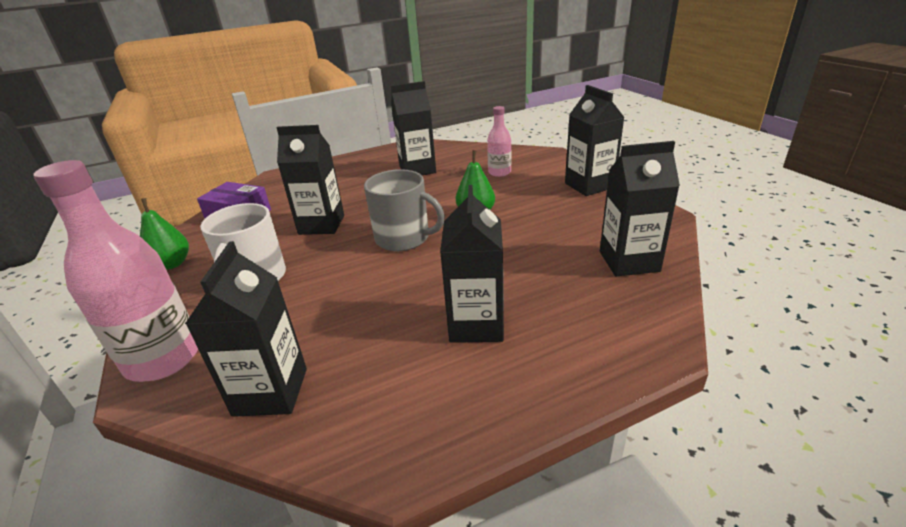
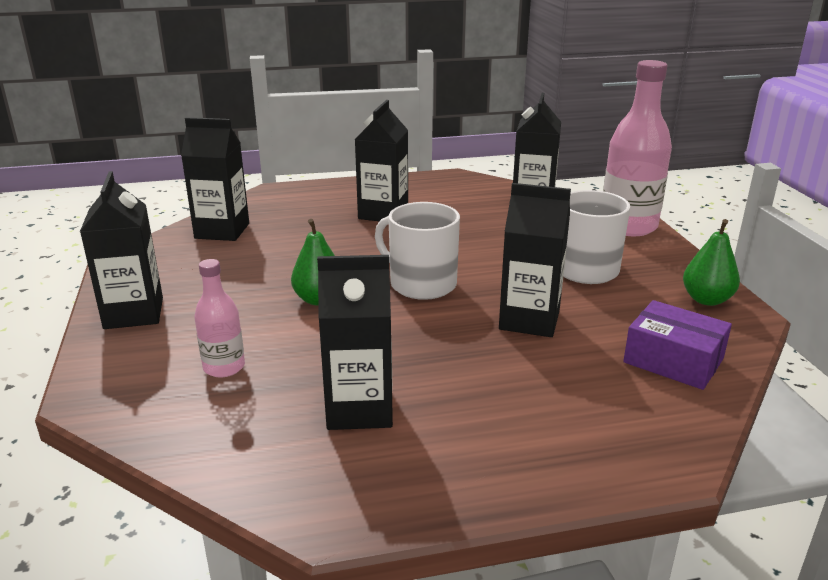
camera: 170 degrees left, 5 degrees down
grey mug [364,169,445,251] -> white mug [375,202,460,300]

